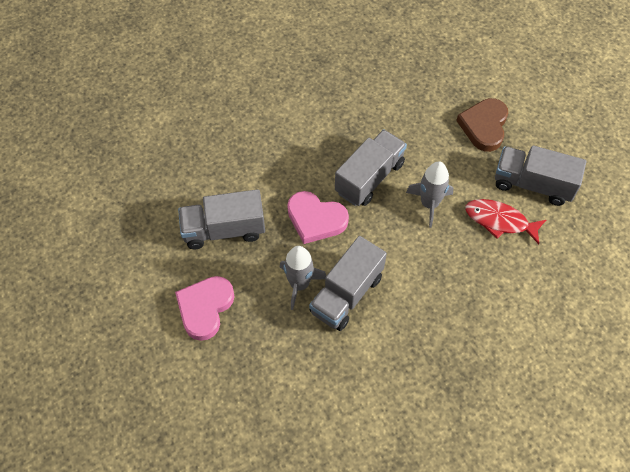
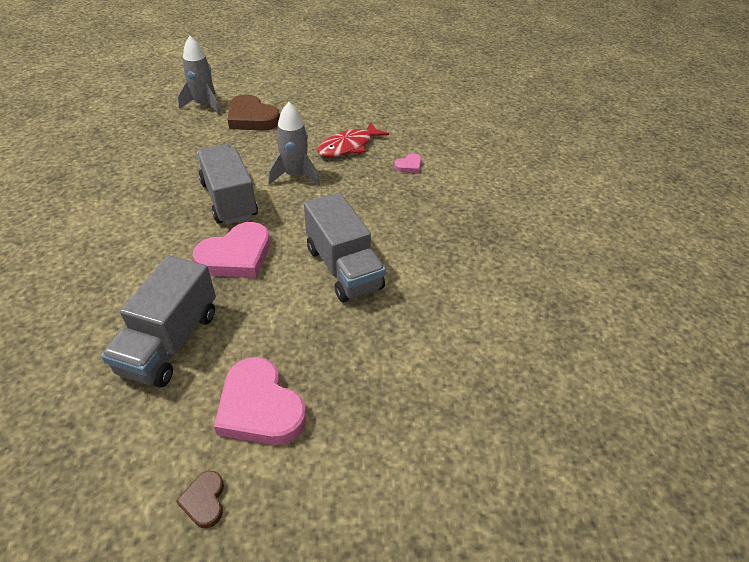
camera: 65 degrees left, 15 degrees down
grey rocket [279,246,326,310] -> grey rocket moved to [178,36,220,115]
grey truck [495,145,586,206] -> none
none -> brown heart [176,471,224,528]
none -> pink heart [394,153,421,173]

